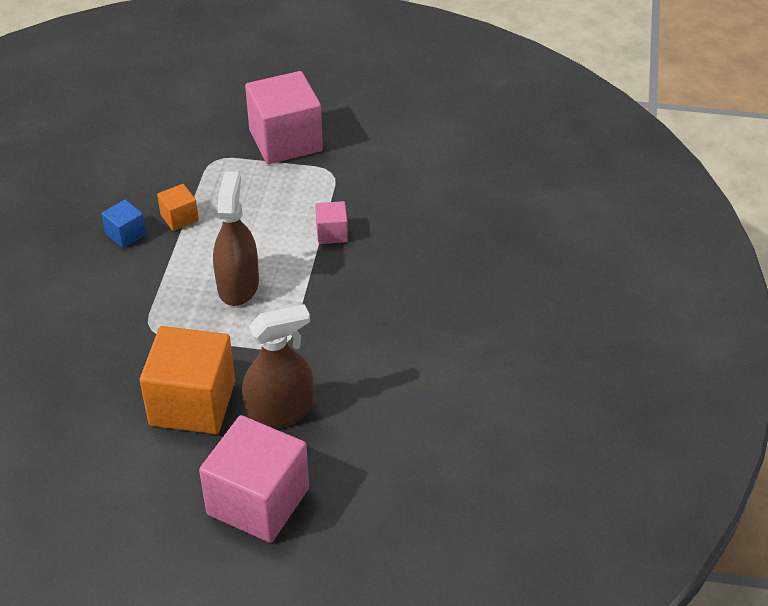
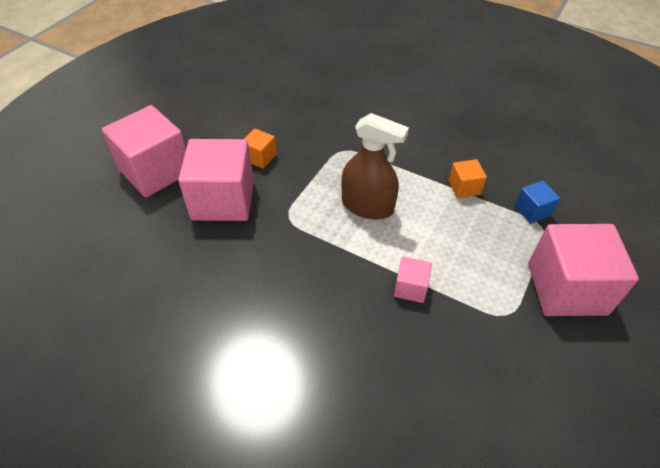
camera: 110 degrees right, 5 degrees up
blue cube [102,200,146,248] -> blue cube moved to [514,181,560,223]
orange cube [140,326,235,434] -> orange cube [244,128,277,168], size x0.46
brown spray bottle [242,304,314,428] -> pink cube [178,139,254,221]

